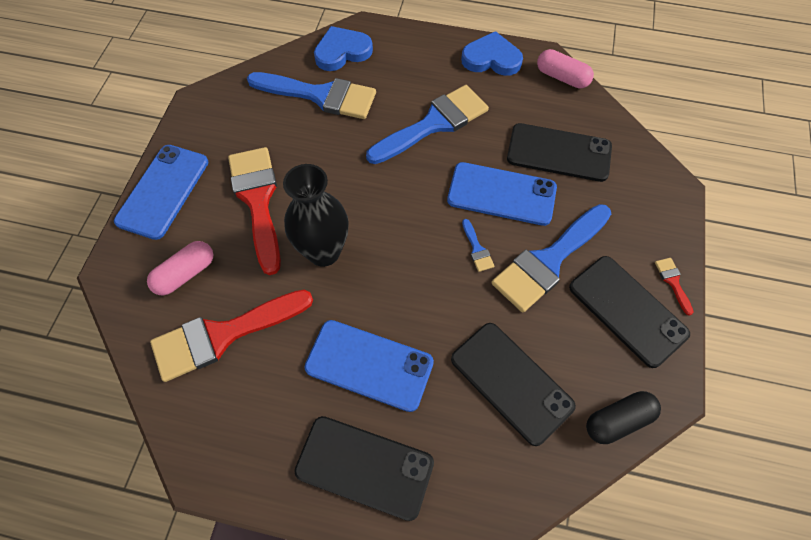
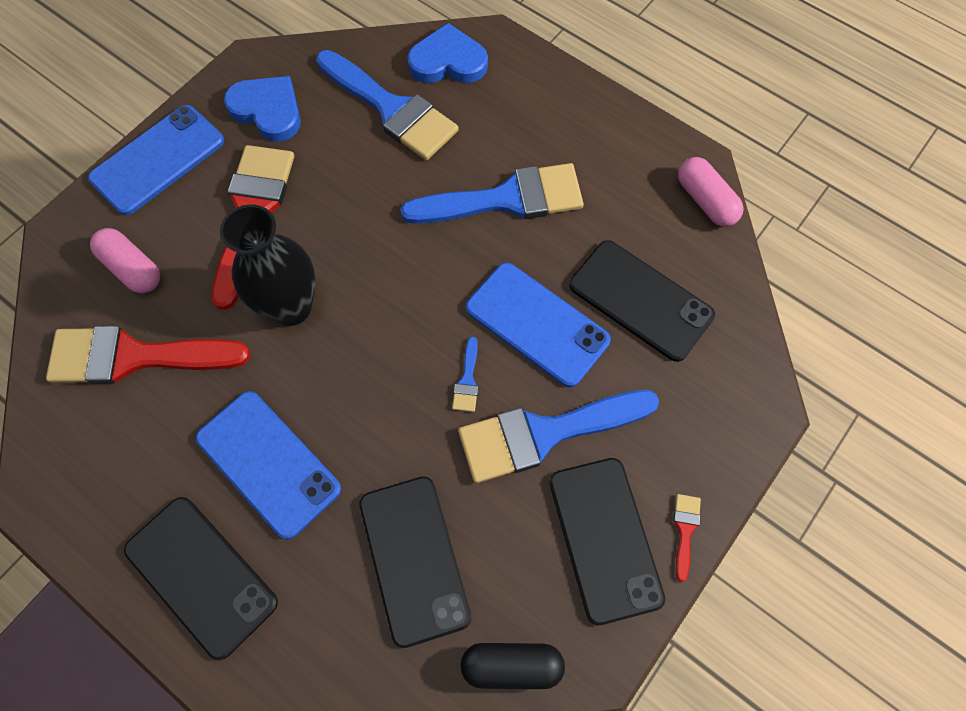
camera: 25 degrees right, 5 degrees up
pink capsule [147,241,213,295] -> pink capsule turned 60 degrees clockwise [90,228,160,293]
blue heart [461,31,523,76] -> blue heart moved to [224,76,301,141]

